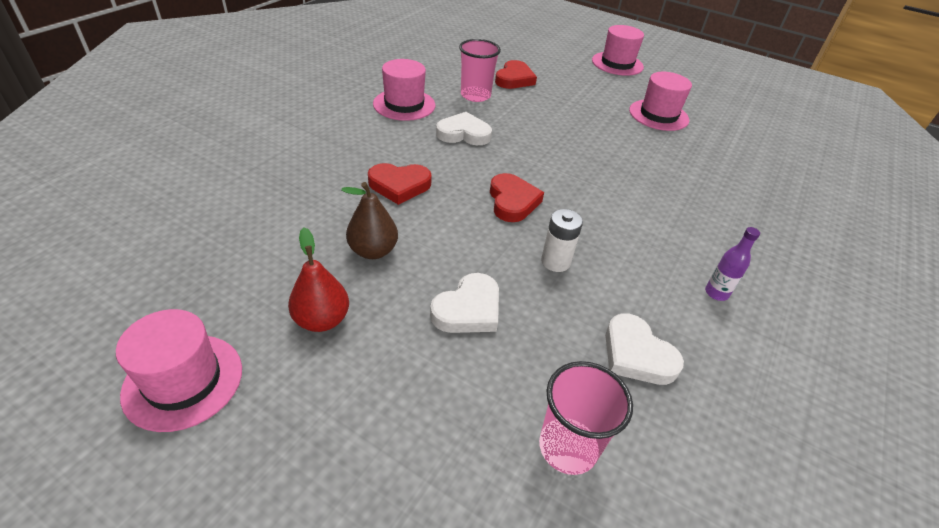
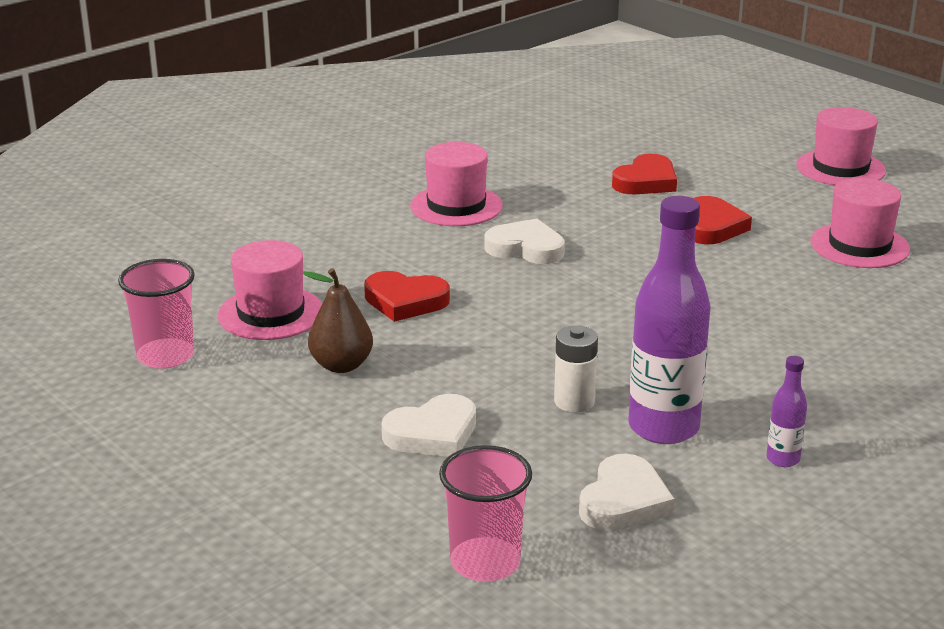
camera: 20 degrees right, 15 degrees down
pink hat [116,309,242,432] -> pink hat moved to [218,240,322,340]
red pear [288,228,349,332] -> none
pink cup [459,39,501,102] -> pink cup moved to [118,259,195,369]
red heart [490,173,544,222] -> red heart moved to [693,196,752,244]
white heart [605,314,684,385] -> white heart turned 135 degrees counterclockwise [579,454,674,531]
none -> purple bottle [628,196,711,444]

